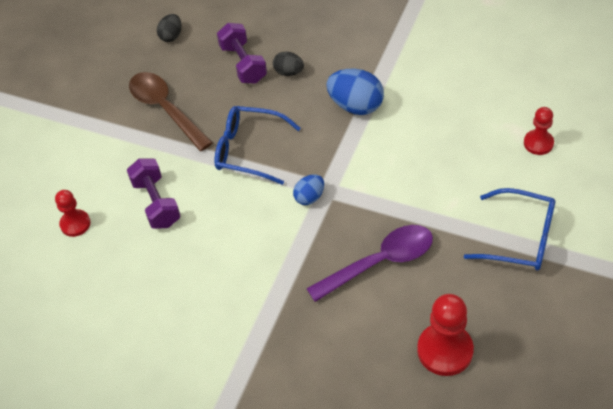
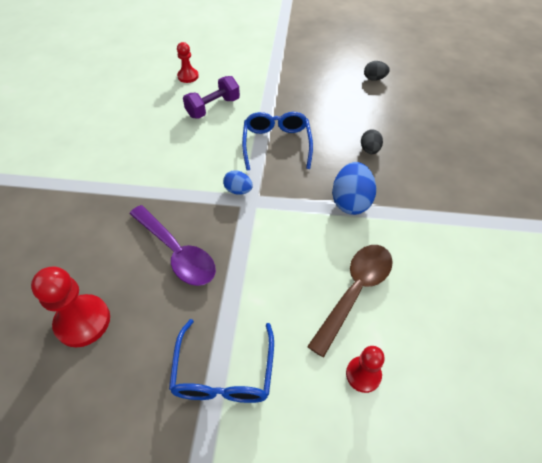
camera: 70 degrees right, 0 degrees up
brown spoon [129,72,213,151] -> brown spoon moved to [307,245,393,357]
purple dumbbell [217,23,267,84] -> none

